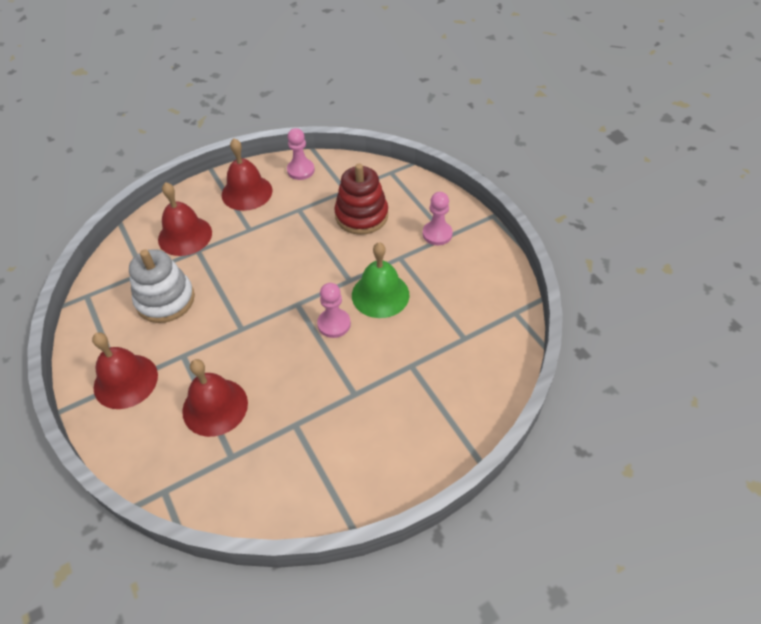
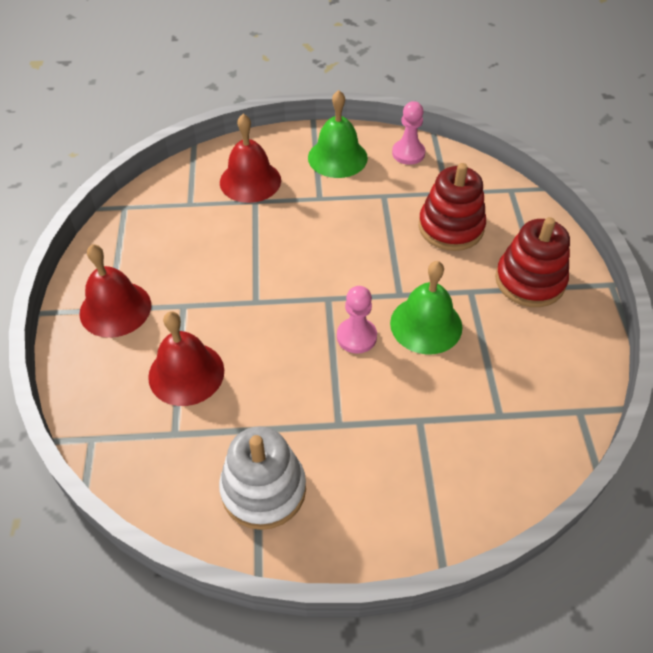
camera: 25 degrees right, 0 degrees up
white stacking toy [129,249,195,323] -> white stacking toy moved to [219,426,306,530]
red bell [222,138,272,211] -> green bell [308,90,368,178]
pink pawn [423,192,453,245] -> red stacking toy [495,217,570,307]

